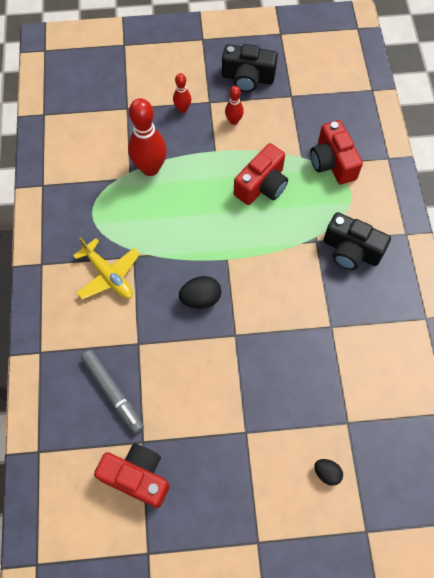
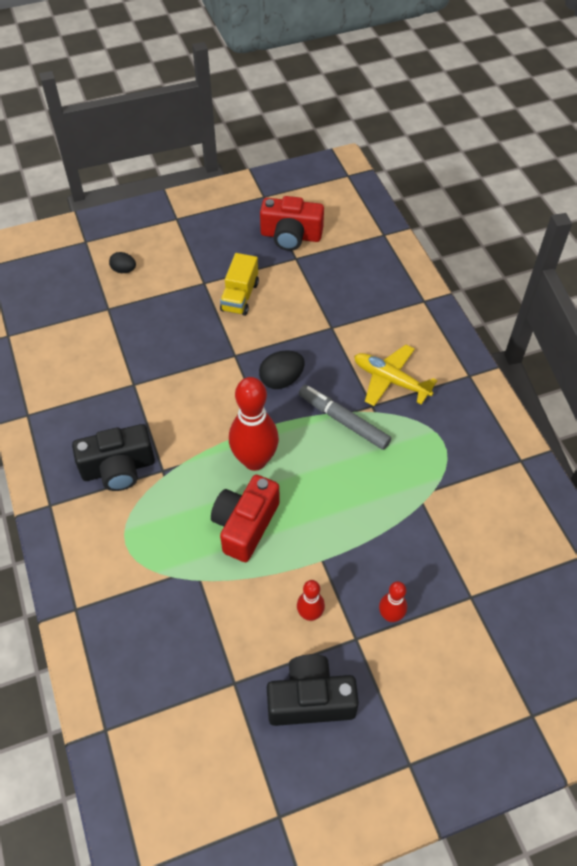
camera: 165 degrees right, 10 degrees down
grey marker [81,350,144,434] -> grey marker moved to [299,385,391,450]
red bowling pin [128,98,167,176] -> red bowling pin moved to [229,377,279,471]
red camera [310,120,363,184] -> none
black camera [324,212,391,270] -> black camera turned 150 degrees clockwise [72,424,155,491]
none -> yellow truck [220,253,259,316]

